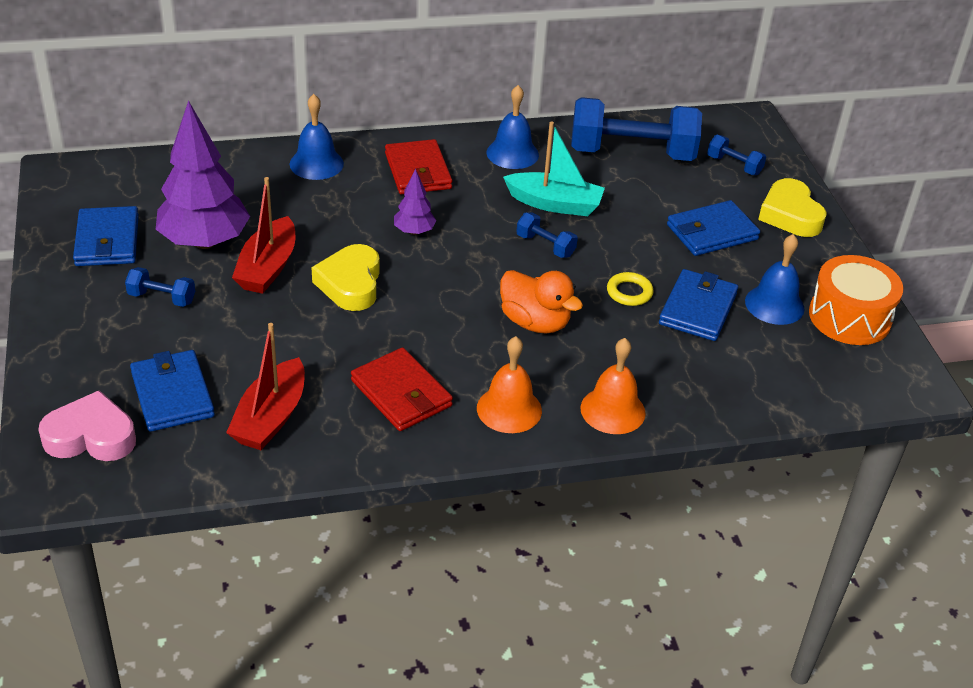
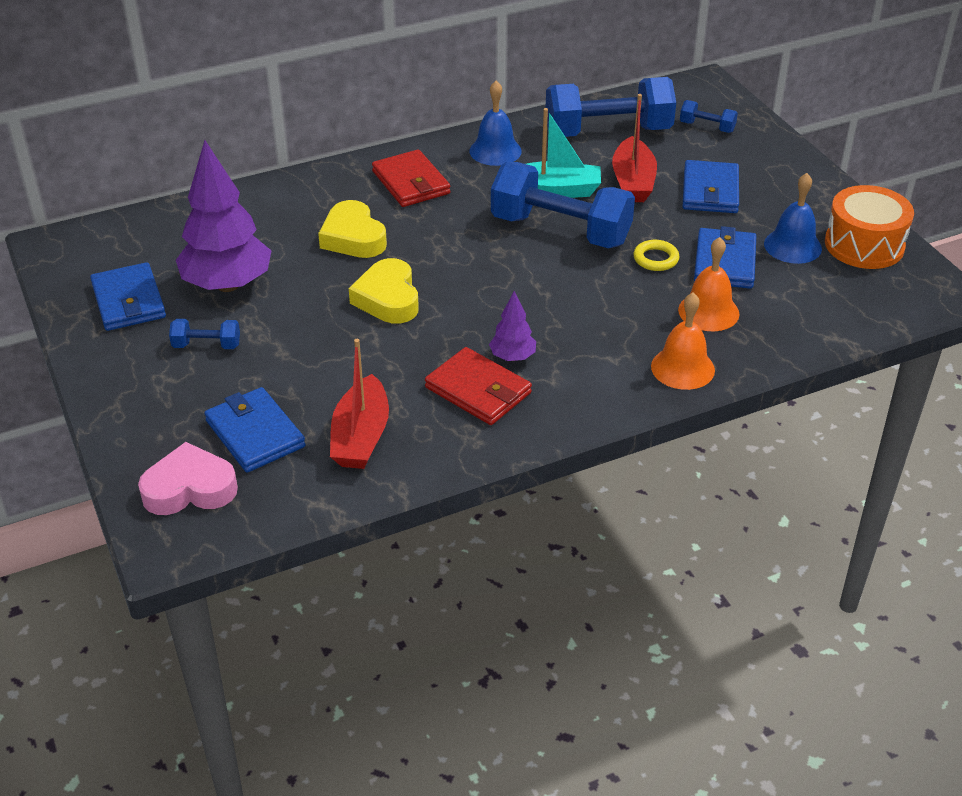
camera: 10 degrees left, 0 degrees up
red boat [232,177,295,294] -> red boat moved to [612,94,657,202]
blue bell [290,94,344,180] -> none
purple tree [394,169,436,235] -> purple tree moved to [489,291,536,361]
orange bell [477,336,542,433] -> orange bell moved to [678,237,739,331]
orange duck [500,270,583,333] -> none
blue dumbbell [516,212,578,258] -> blue dumbbell [491,162,635,248], size x2.27
blue wallet [667,200,760,256] -> blue wallet turned 45 degrees counterclockwise [683,160,739,213]
yellow heart [758,178,827,237] -> yellow heart moved to [318,200,387,258]

